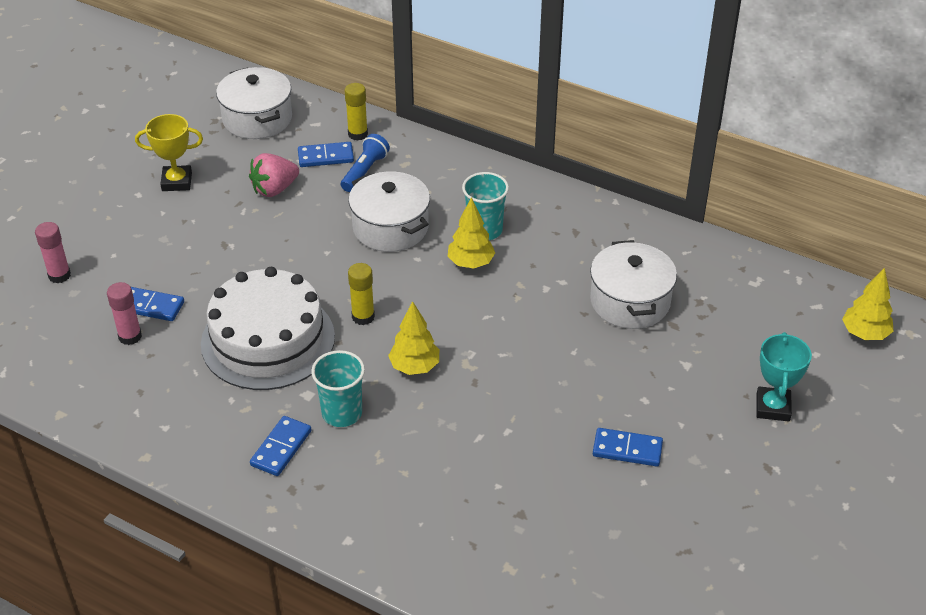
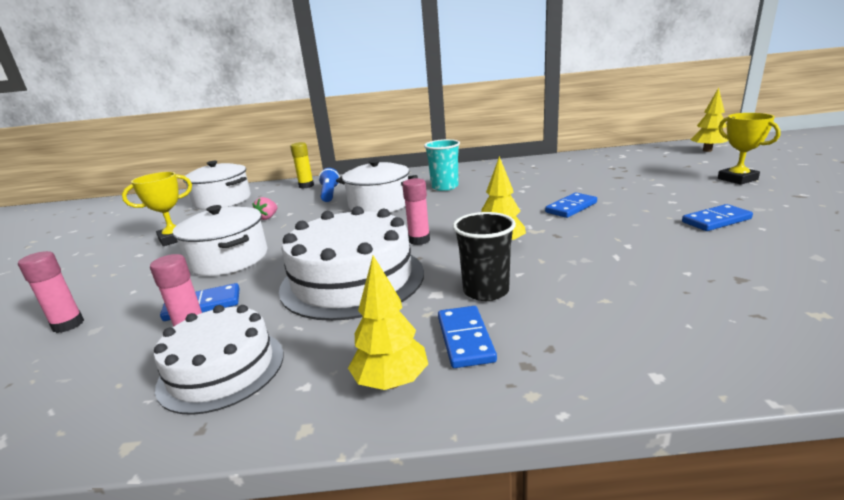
camera: 30 degrees left, 20 degrees down
pink strawberry [249,153,299,197] -> pink strawberry [252,197,277,220], size x0.60
blue domino [298,142,354,167] -> blue domino moved to [545,193,597,218]
turquoise cup [311,350,365,427] -> black cup [453,212,516,301]
yellow glue stick [348,263,375,325] -> pink glue stick [402,178,430,245]
yellow tree [448,197,495,269] -> yellow tree moved to [348,255,428,390]
white pot [590,240,677,329] -> white pot moved to [173,205,268,276]
turquoise trophy [756,332,812,421] -> yellow trophy [718,113,781,185]
none -> white cake [154,305,284,415]

